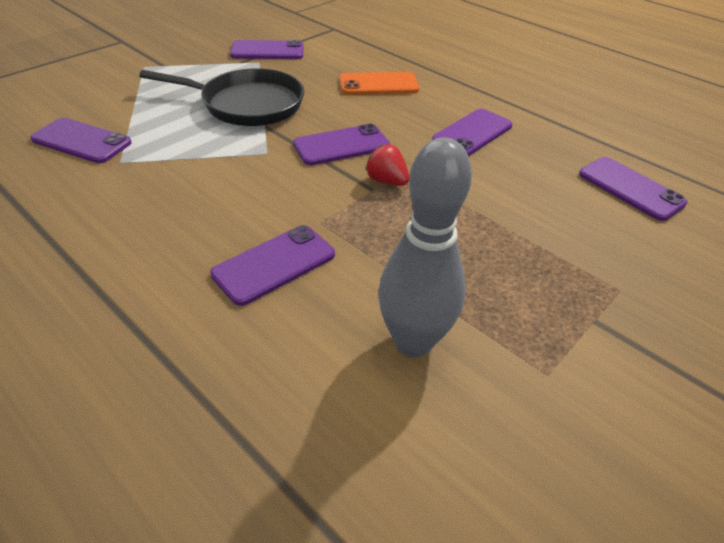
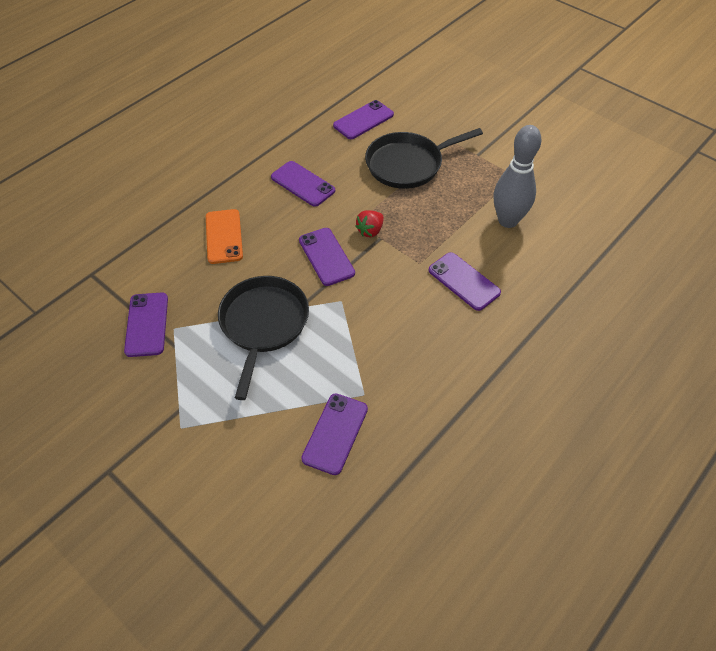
camera: 90 degrees left, 10 degrees up
none -> black pan [365,128,483,189]

